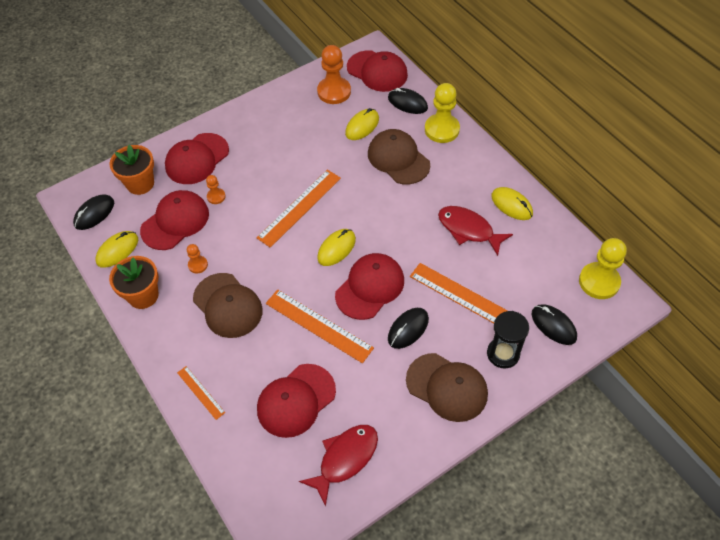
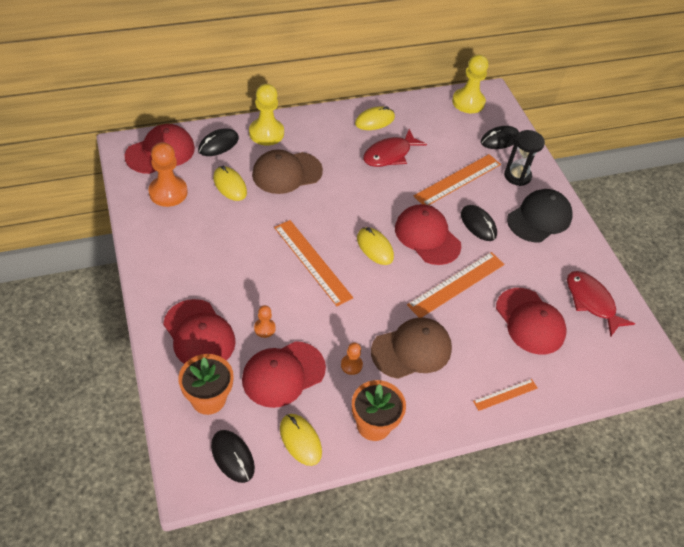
camera: 80 degrees left, 5 degrees down
red cap [140,190,209,250] -> red cap turned 90 degrees counterclockwise [242,341,326,408]
brown cap [406,353,488,422] -> black cap [507,189,573,242]

